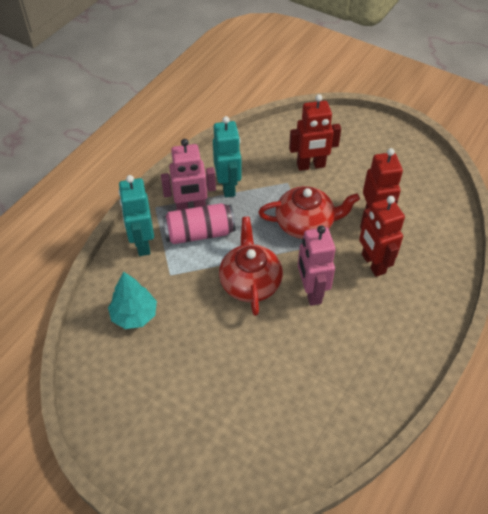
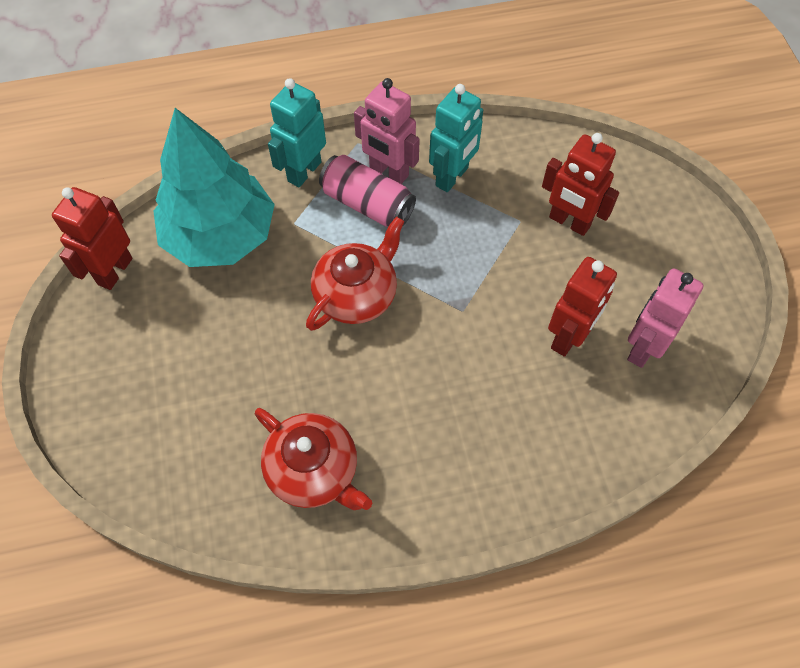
camera: 45 degrees right, 10 degrees up
turquoise tree [108,272,157,329] -> turquoise tree [153,108,275,267], size x1.94
red teapot [258,186,360,239] -> red teapot moved to [255,408,372,510]
pink robot [298,225,336,306] -> pink robot moved to [627,268,704,368]
red robot [359,196,405,277] -> red robot moved to [52,187,132,290]

